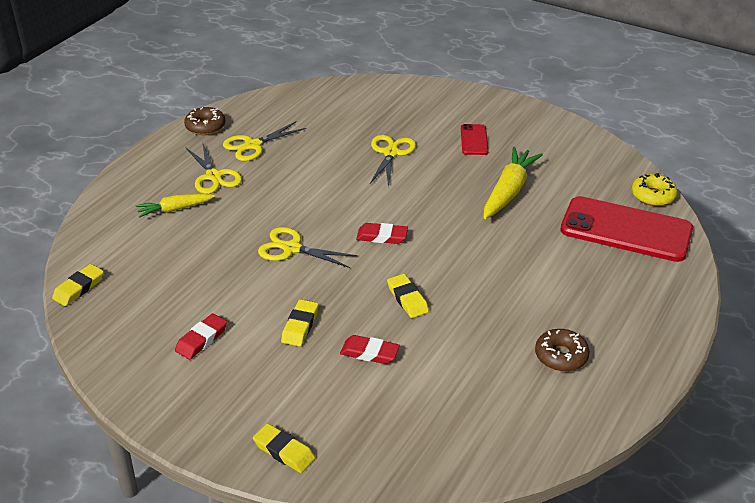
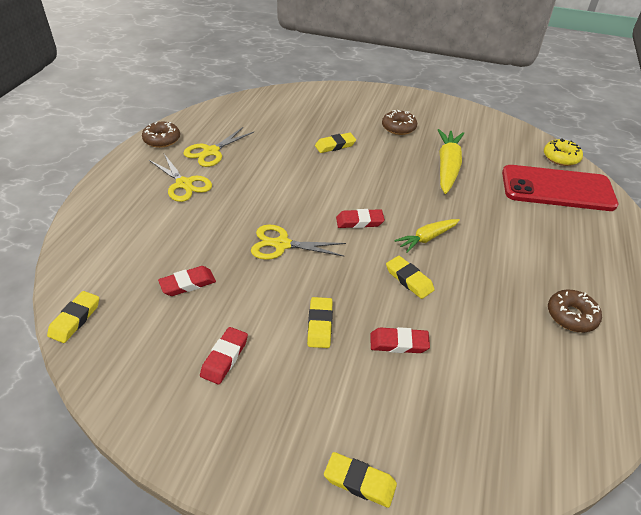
camera: 15 degrees left, 5 degrees up
yellow carrot [135,194,215,218] -> yellow carrot moved to [394,219,460,253]
yellow scissors [370,135,416,187] -> yellow eraser [315,133,356,153]
red phone [461,124,489,155] -> brown donut [382,110,417,135]
none -> red eraser [158,266,216,296]

